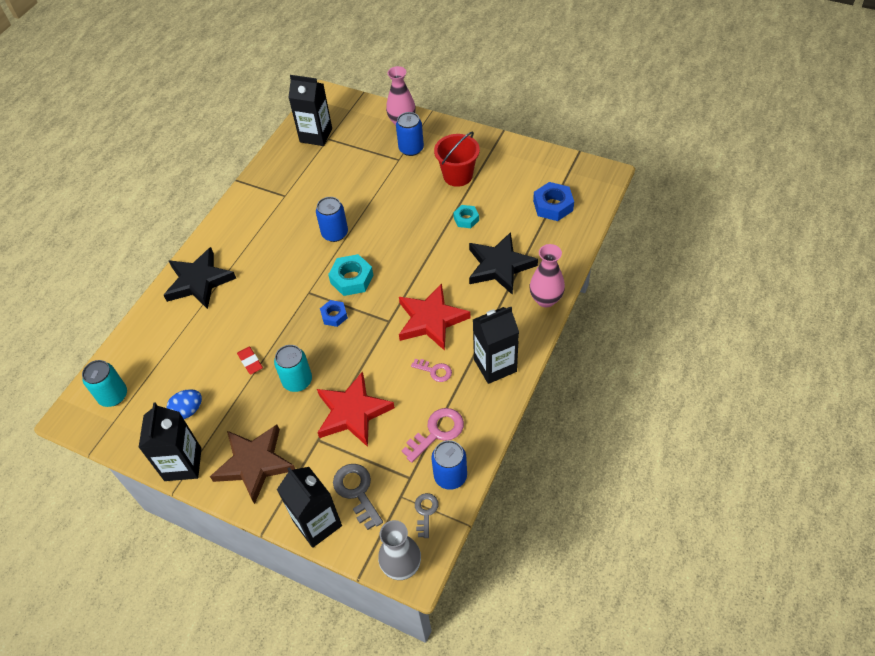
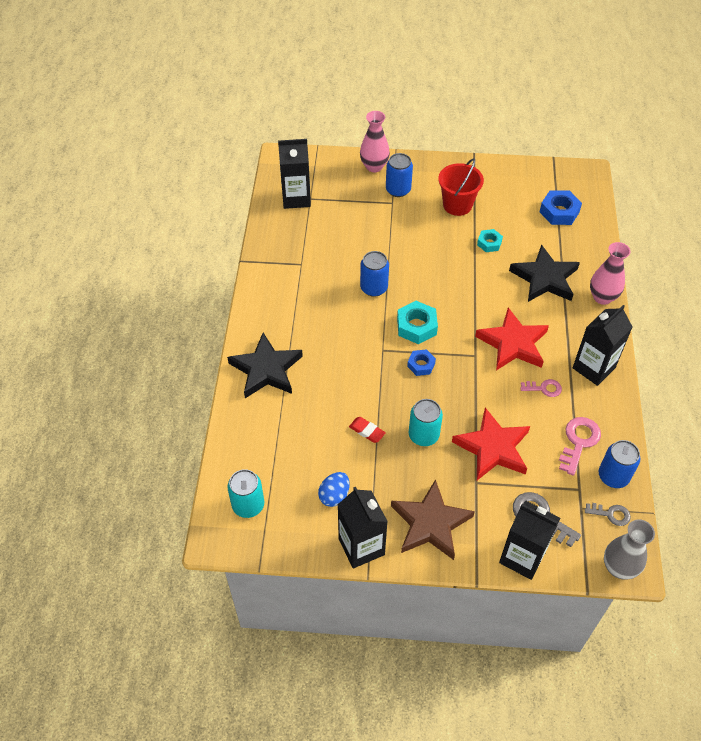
camera: 25 degrees left, 0 degrees up
grey key [415,493,438,538] -> grey key turned 120 degrees clockwise [585,503,631,526]

